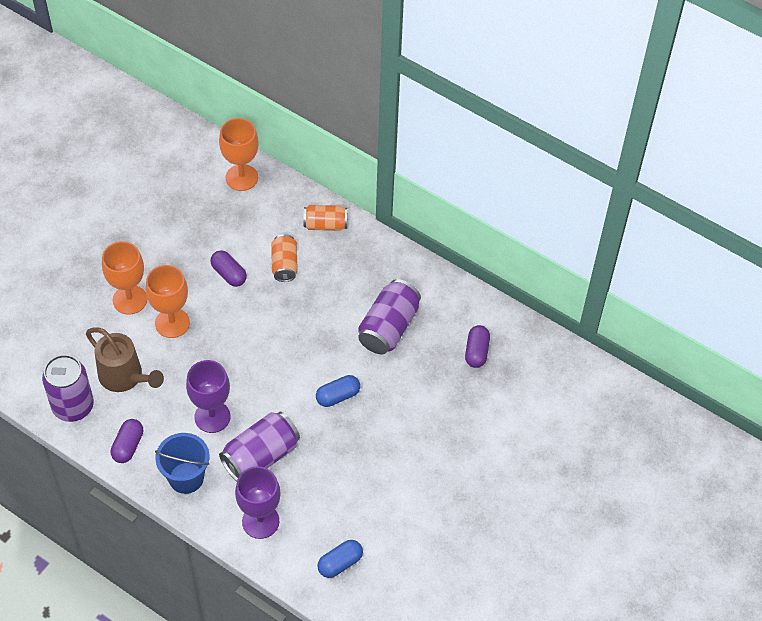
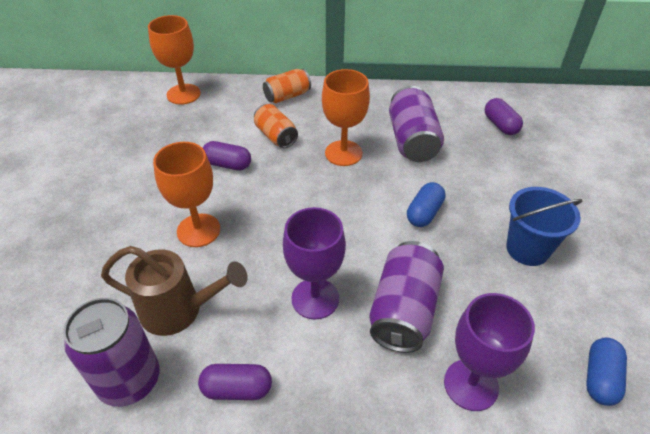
camera: 30 degrees left, 10 degrees down
orange goblet [102,241,147,315] -> orange goblet moved to [322,69,370,166]
purple capsule [111,419,143,463] -> purple capsule turned 75 degrees counterclockwise [198,364,272,400]
blue bucket [155,433,210,494] -> blue bucket moved to [506,187,582,266]

